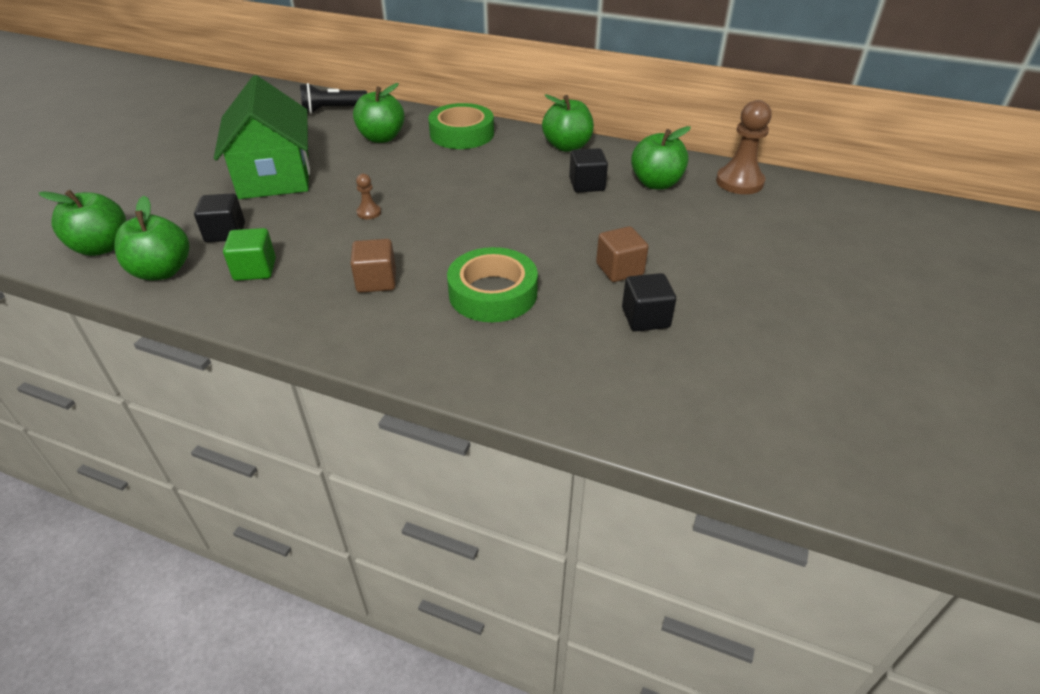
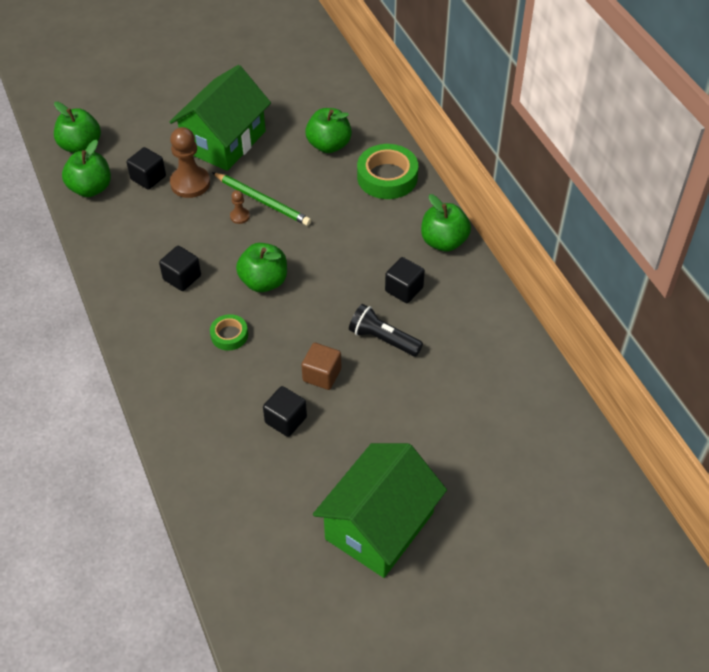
camera: 45 degrees right, 10 degrees up
green cube [223,228,276,281] -> none
black flashlight [300,83,367,114] -> black flashlight moved to [349,304,423,356]
brown cube [350,239,396,293] -> black cube [159,246,201,291]
green tape [447,247,538,322] -> green tape [210,314,248,351], size x0.55
green apple [631,126,691,190] -> green apple moved to [236,243,287,292]
brown pawn [716,100,772,194] -> brown pawn moved to [170,127,210,198]
none -> green pencil [212,172,311,226]
none -> green house [313,443,447,578]

